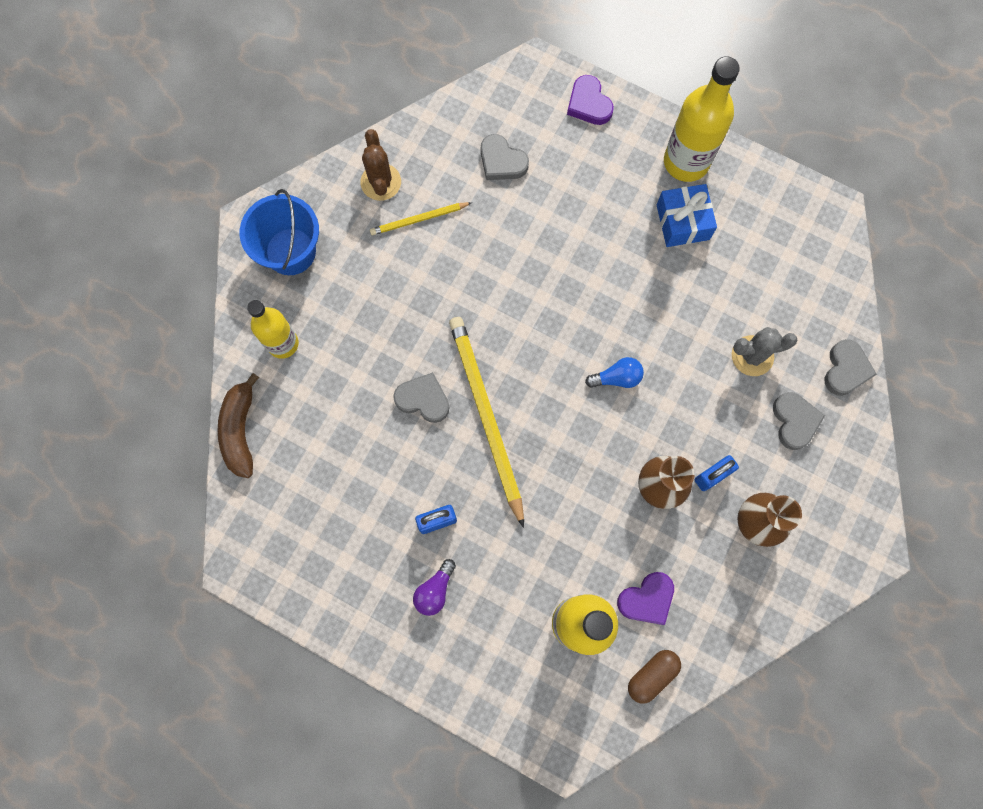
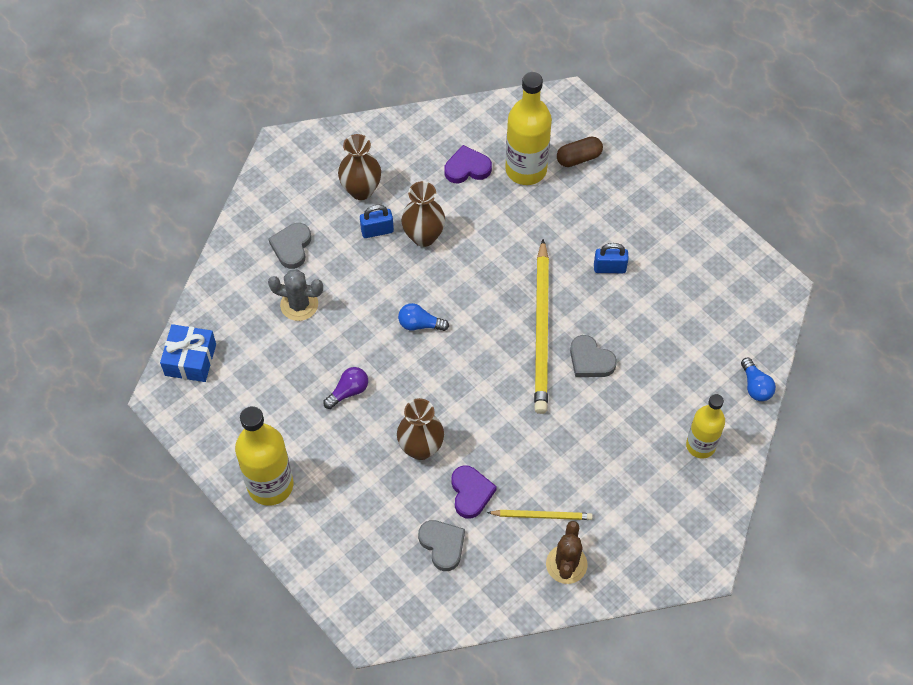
camera: 160 degrees left, 15 degrees down
brown banana [218,373,259,478] -> blue light bulb [741,358,776,401]
blue bucket [240,189,319,275] -> none
purple light bulb [413,559,456,616] -> purple light bulb moved to [323,367,368,409]
purple heart [567,75,614,125] -> purple heart moved to [451,465,497,519]
brown capsule [628,650,681,704] -> brown capsule moved to [557,136,603,167]
blue gift [657,184,717,247] -> blue gift moved to [160,324,216,382]
grey heart [825,339,877,396] -> none
none -> brown vase [397,398,444,460]

